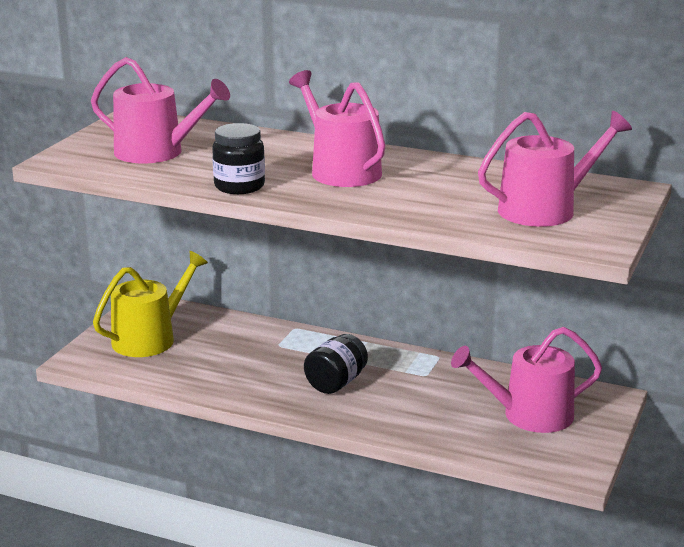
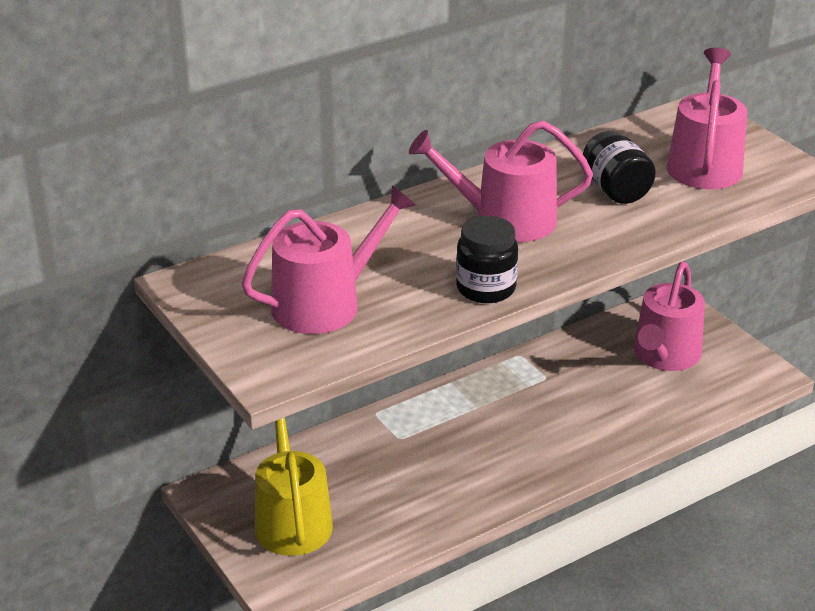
camera: 55 degrees left, 10 degrees up
black jar [304,334,368,394] -> black jar moved to [583,131,656,204]

